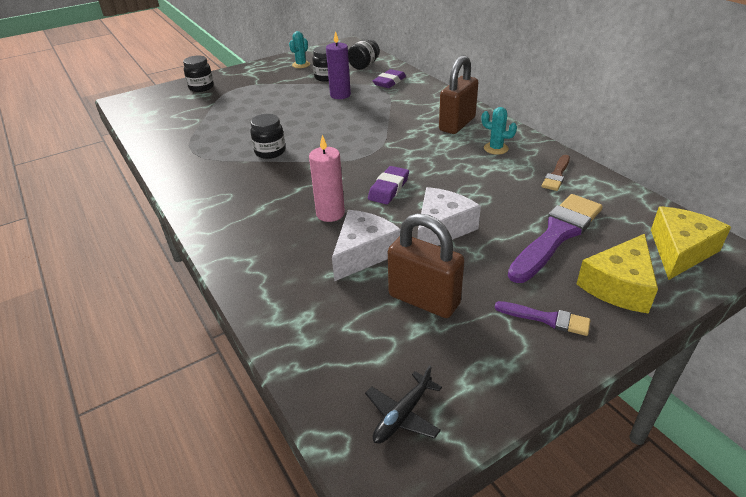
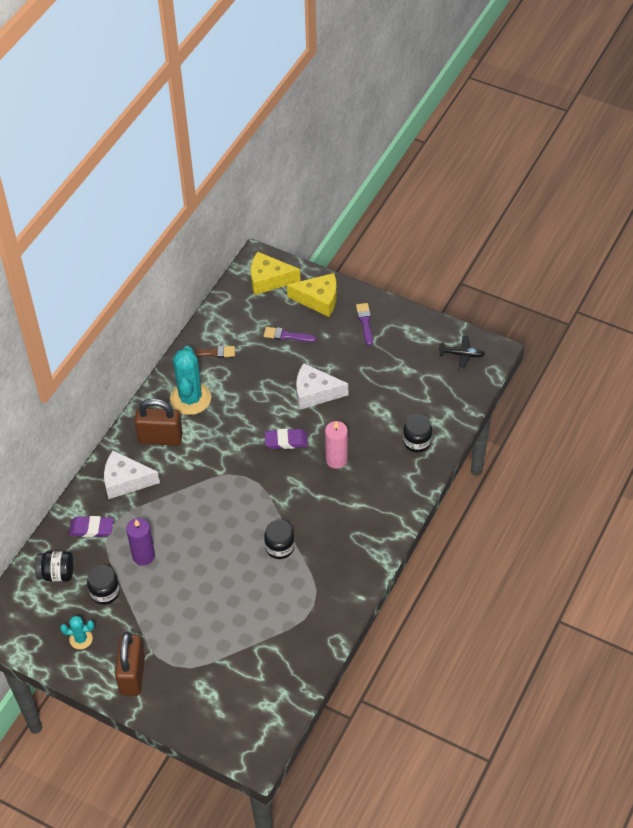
camera: 120 degrees left, 15 degrees up
black jar [183,55,214,92] -> black jar moved to [403,414,432,452]
white cheese [332,210,400,281] -> white cheese moved to [104,450,160,499]
brown padlock [388,213,464,318] -> brown padlock moved to [115,632,145,696]
turquoise cactus [482,107,517,155] -> turquoise cactus [170,346,211,415], size x1.96
purple brush [508,194,603,283] -> purple brush [264,327,316,342], size x0.51

